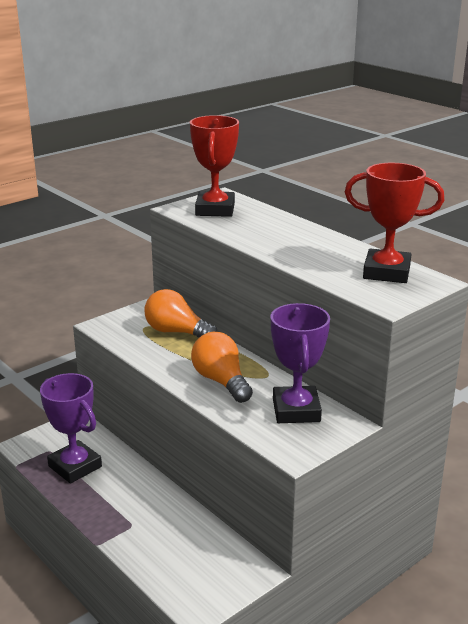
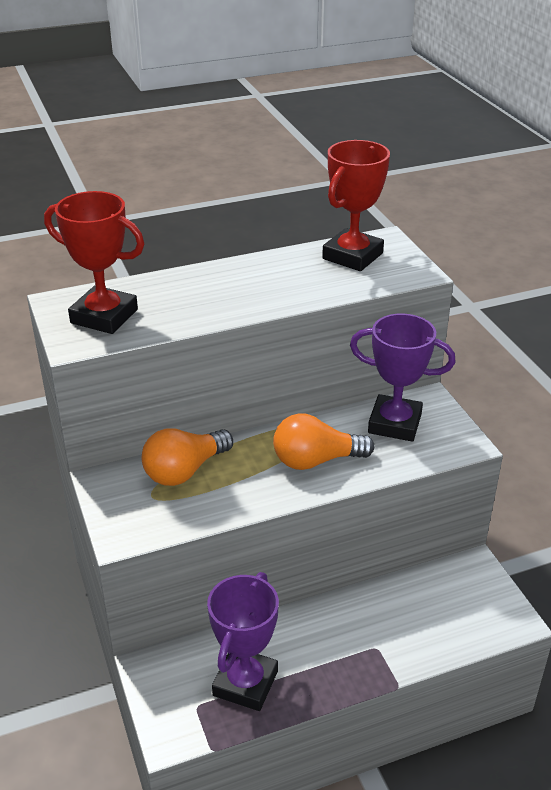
camera: 70 degrees left, 10 degrees up
purple trophy [40,373,102,484] -> purple trophy turned 45 degrees counterclockwise [207,572,279,711]

